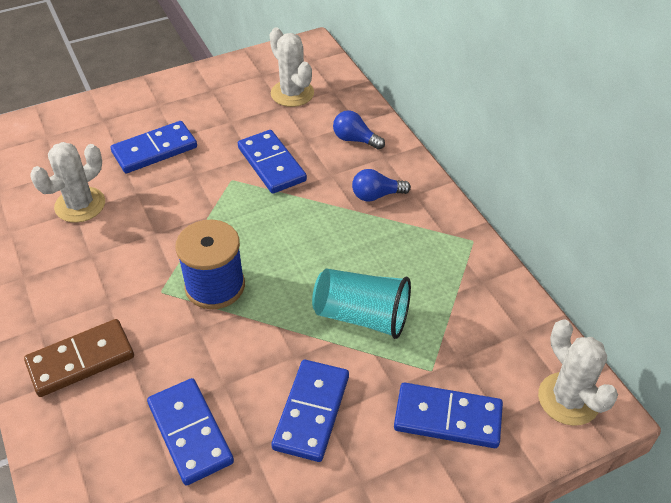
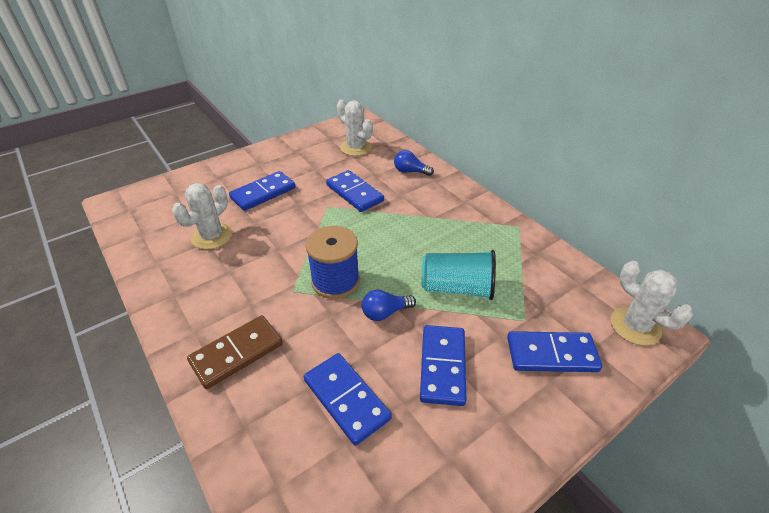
camera: 10 degrees left, 5 degrees down
blue light bulb [352,169,411,202] -> blue light bulb moved to [362,290,416,321]

